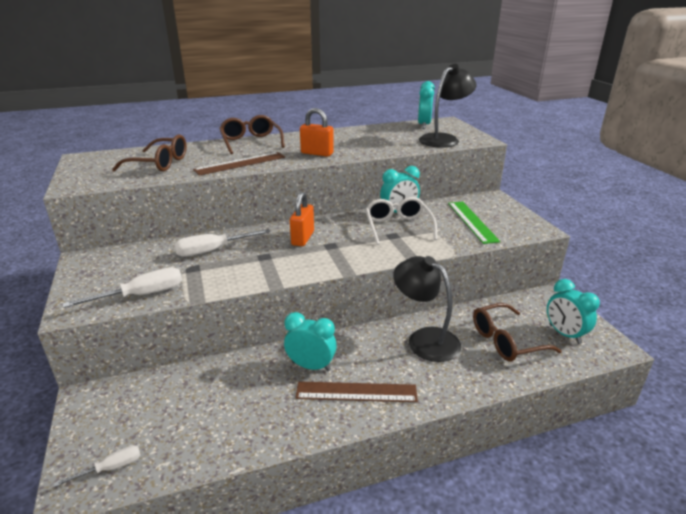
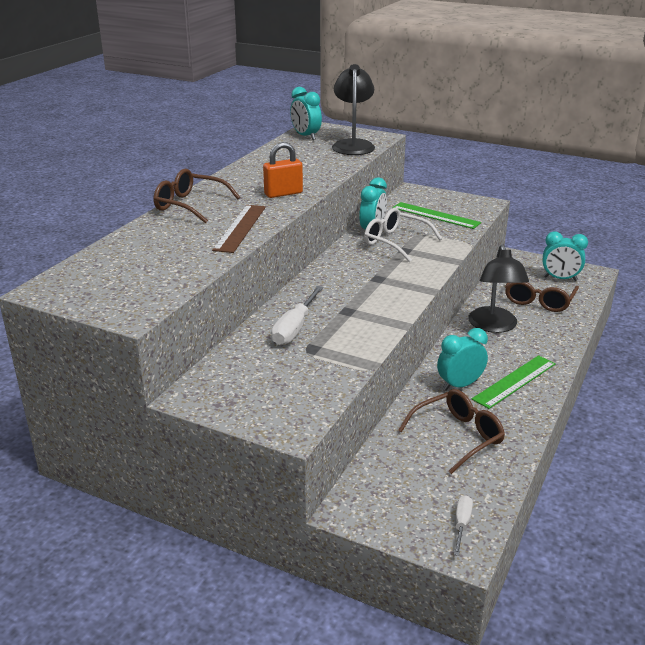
camera: 45 degrees left, 0 degrees up
white screwdriver [63,267,182,308] -> none
brown glasses [112,135,187,172] -> brown glasses moved to [398,389,505,474]
orange padlock [290,192,314,246] -> none
brown ruler [296,381,418,402] -> green ruler [472,355,556,409]
black lamp [393,256,461,362] -> black lamp turned 90 degrees counterclockwise [468,245,529,333]

